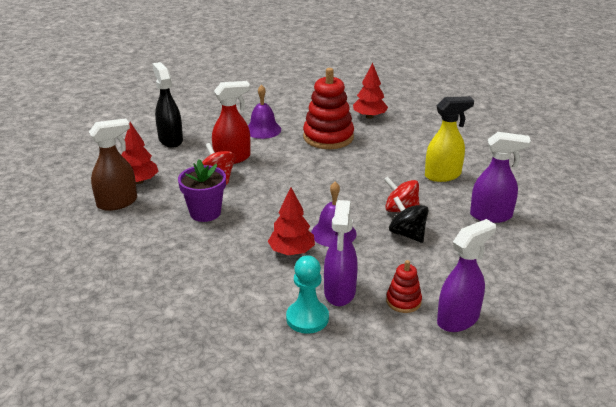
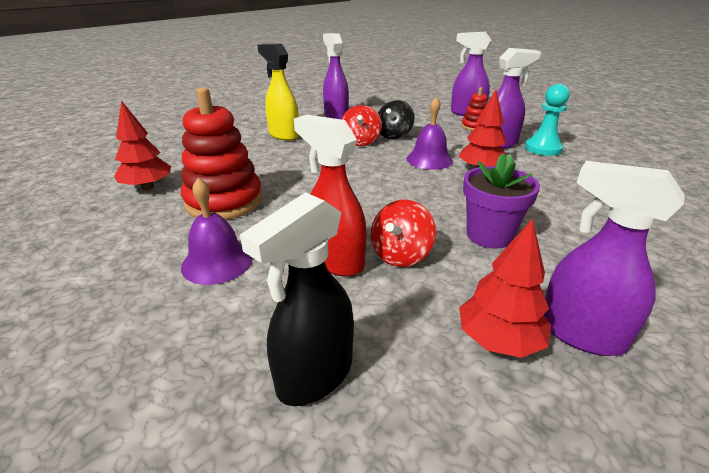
camera: 115 degrees left, 0 degrees up
brown spray bottle [89,118,137,211] -> purple spray bottle [544,161,685,356]

